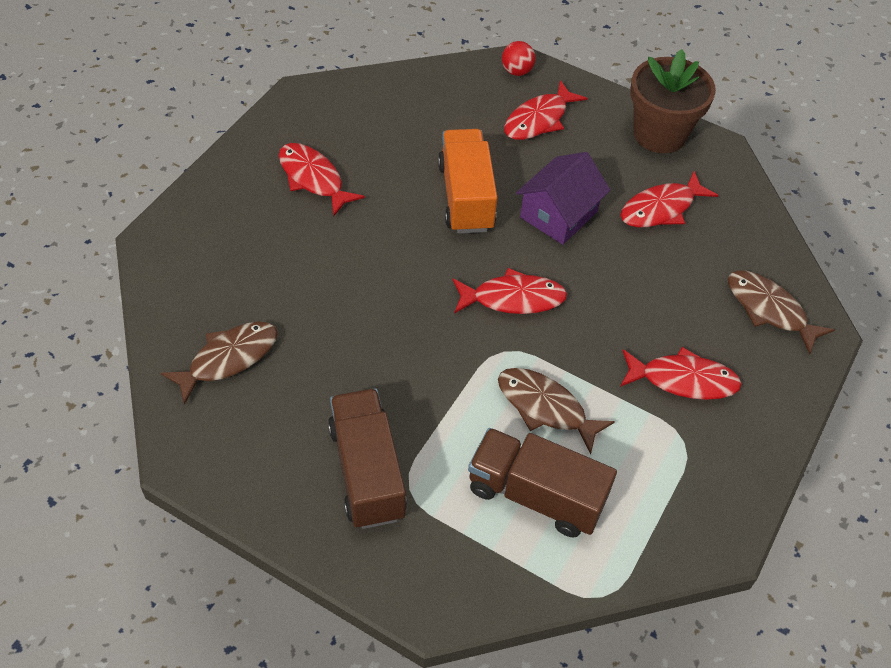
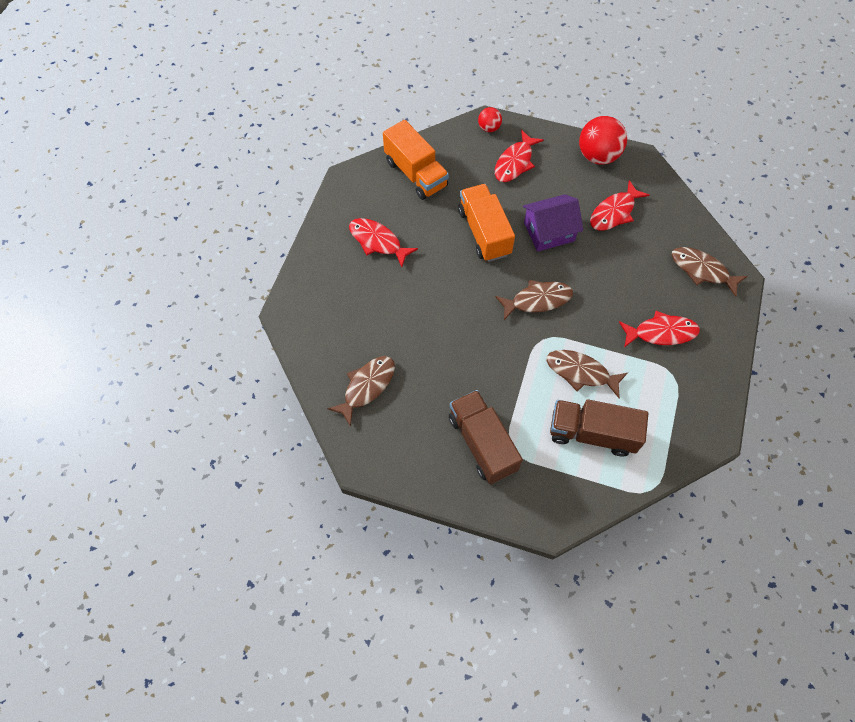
camera: 10 degrees left, 10 degrees up
red fish [453,268,567,314] -> brown fish [495,280,573,320]
purple house [516,152,610,245] -> purple house turned 45 degrees clockwise [523,194,583,252]
brown flower pot [630,49,716,153] -> red ball [579,116,627,165]
none -> orange truck [383,120,449,200]

